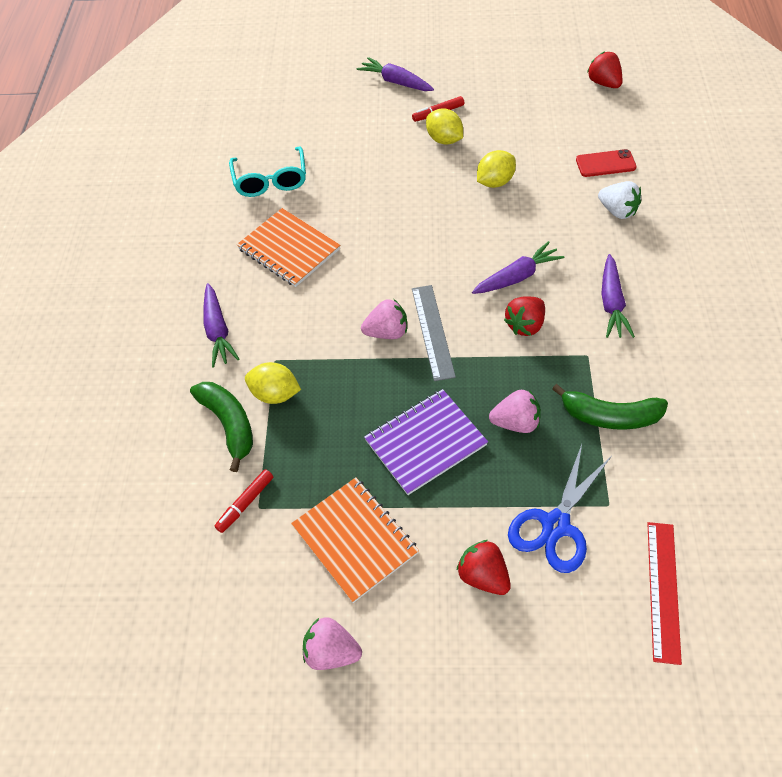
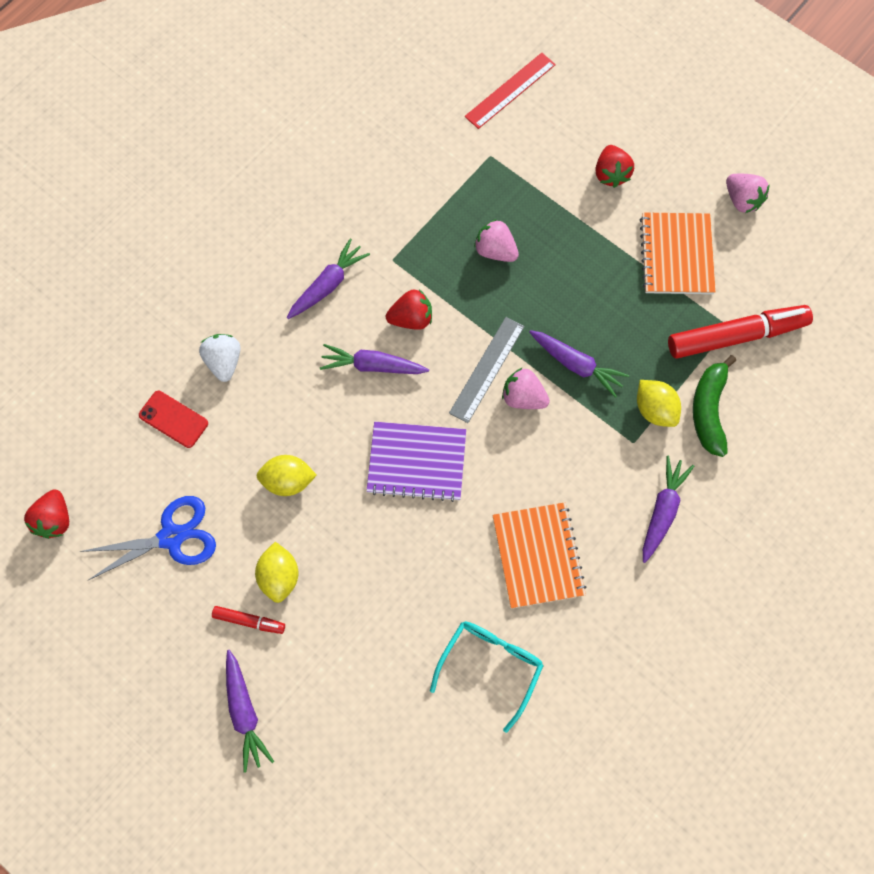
camera: 145 degrees left, 15 degrees up
red marker [215,469,273,533] -> red marker [668,305,813,359], size x2.13
purple notebook [364,389,488,495] -> purple notebook moved to [367,422,466,502]
blue scissors [508,444,612,573] -> blue scissors moved to [79,496,216,581]
green banana [552,384,668,430] -> none
none -> purple carrot [529,330,629,398]

